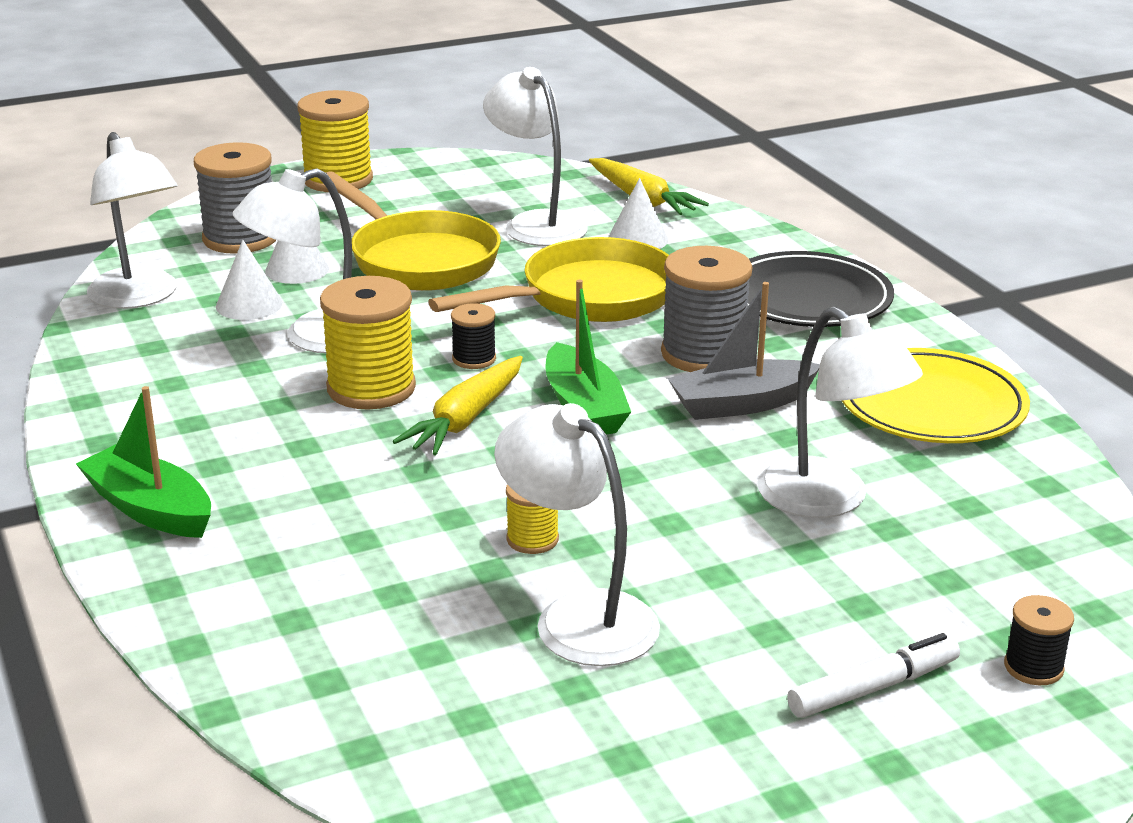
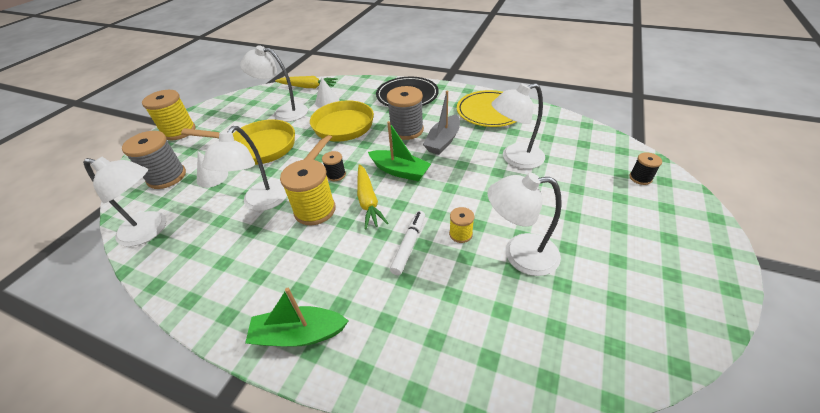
camera: 40 degrees left, 15 degrees up
white cone [216,240,283,320] -> none
white lamp [757,307,923,518] -> white lamp turned 150 degrees clockwise [491,83,545,169]
white marker [787,633,960,718] -> white marker moved to [390,211,425,275]

